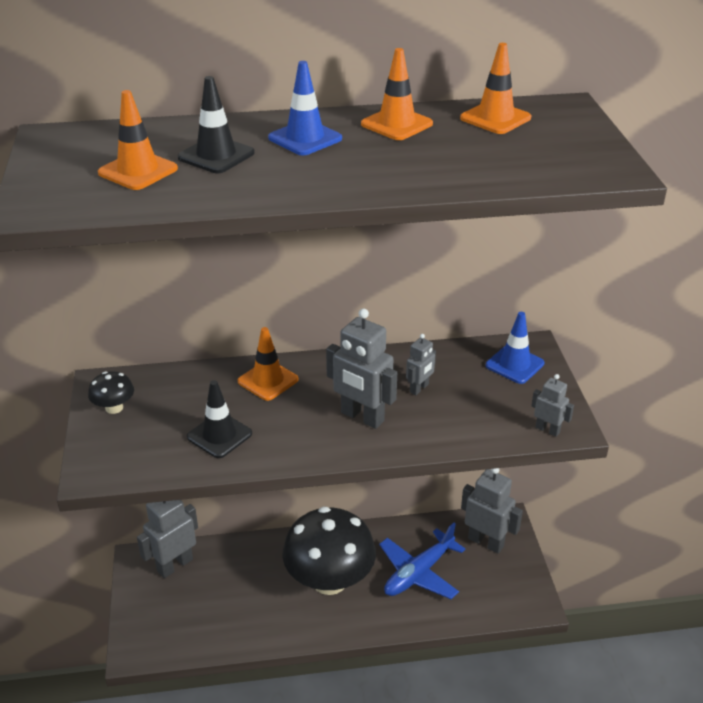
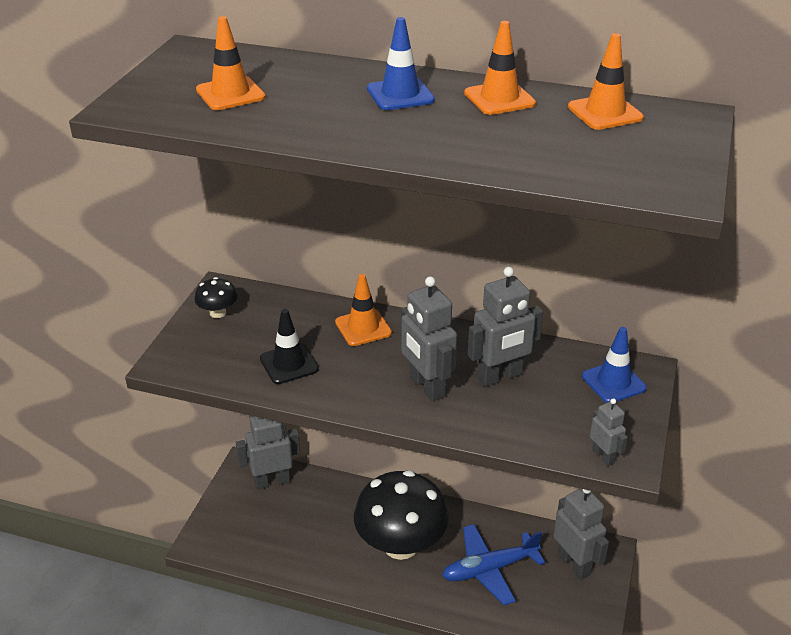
camera: 25 degrees right, 0 degrees up
black traffic cone [178,76,255,173] -> none
grey robot [406,334,436,395] -> grey robot [468,267,543,387], size x1.87

